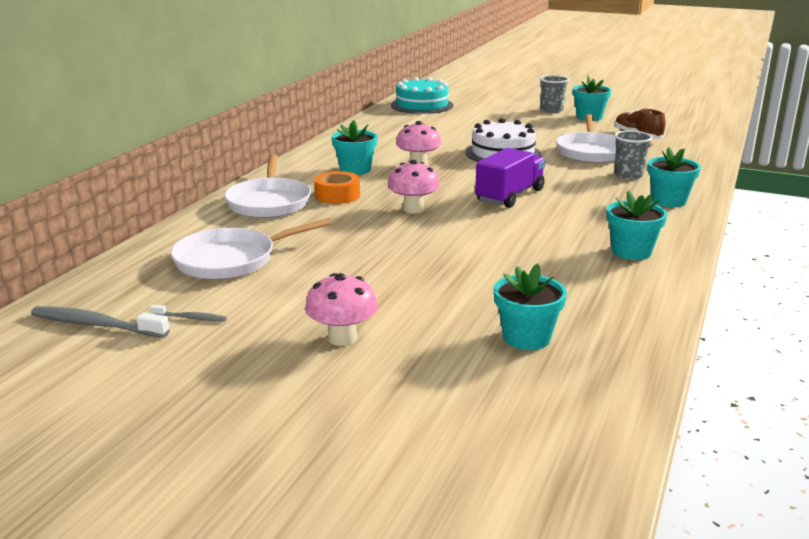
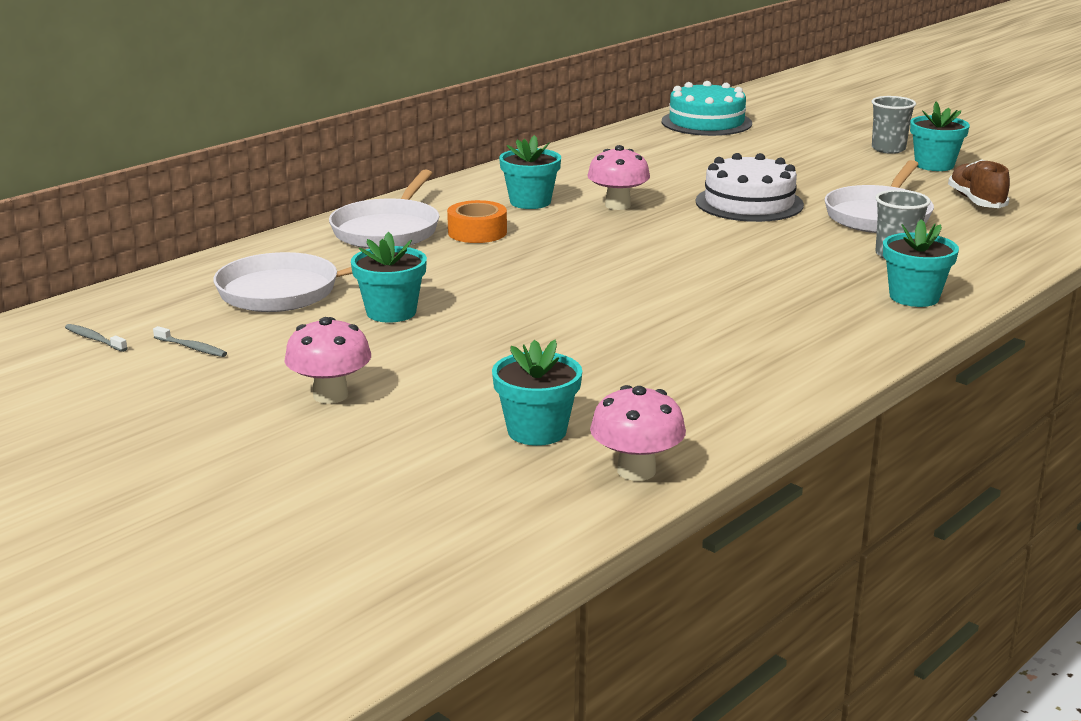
camera: 20 degrees right, 0 degrees up
grey toothbrush [31,306,170,338] -> grey toothbrush [65,324,127,352], size x0.52
pink mushroom [387,160,440,214] -> pink mushroom moved to [590,385,686,481]
purple truck [475,148,545,208] -> none
turquoise flower pot [606,190,667,260] -> turquoise flower pot moved to [351,232,427,323]

